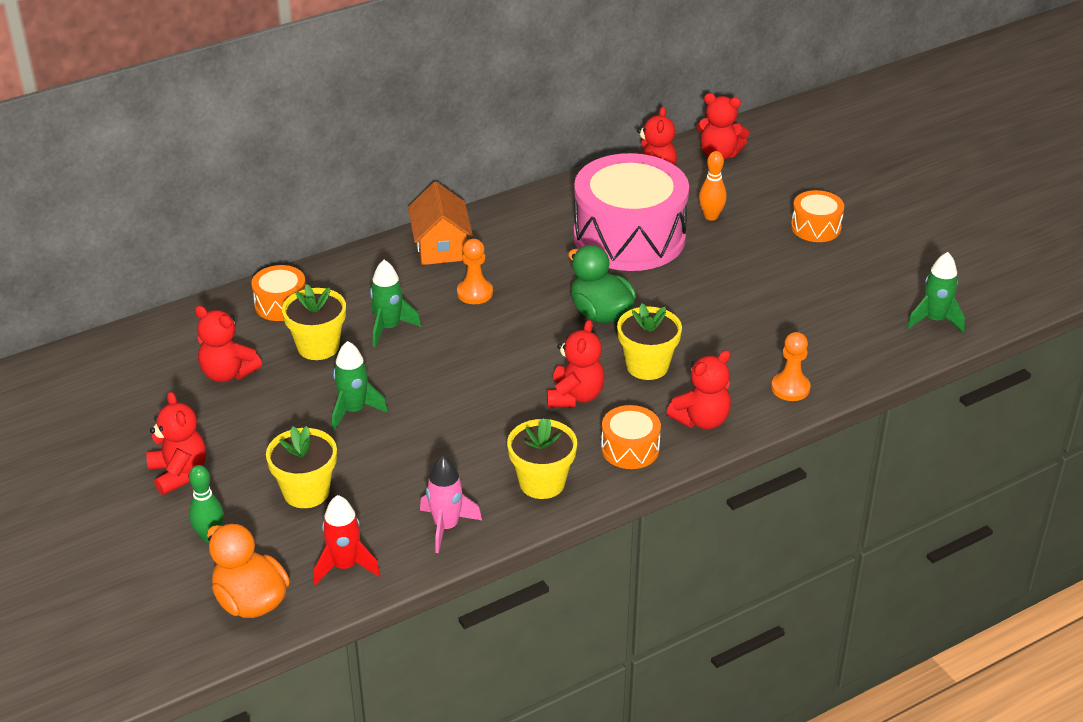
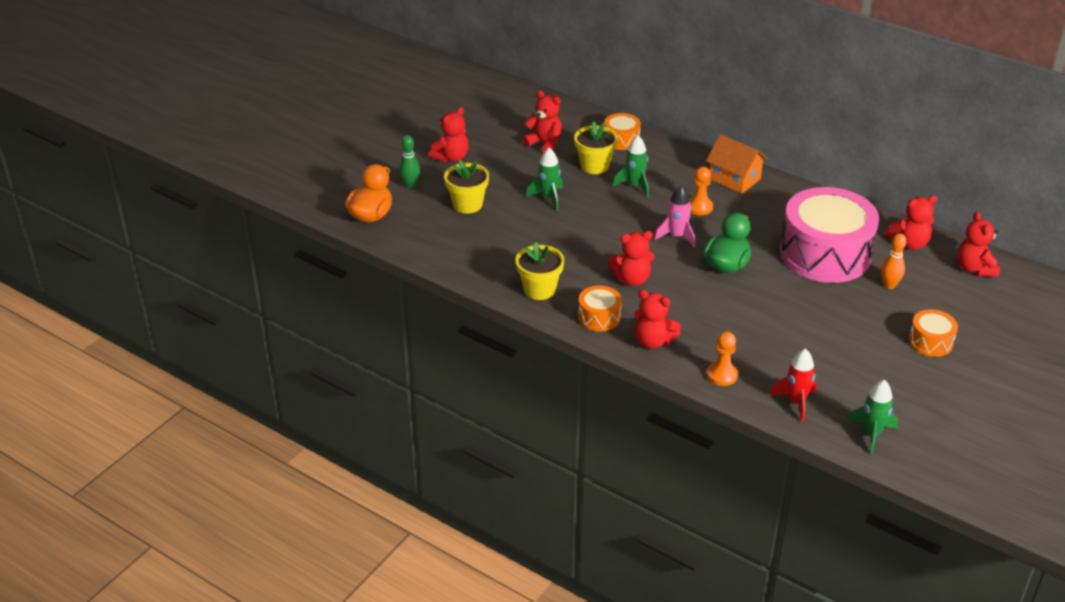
camera: 65 degrees right, 0 degrees up
red teddy bear [195,306,262,382] -> red teddy bear turned 120 degrees clockwise [522,90,562,153]
red rocket [314,495,380,585] -> red rocket moved to [769,349,817,422]
orange house [408,182,473,265] -> orange house turned 75 degrees clockwise [706,134,768,194]
pink rocket [420,456,482,553] -> pink rocket moved to [654,185,695,247]
yellow flower pot [617,303,682,380] -> none

